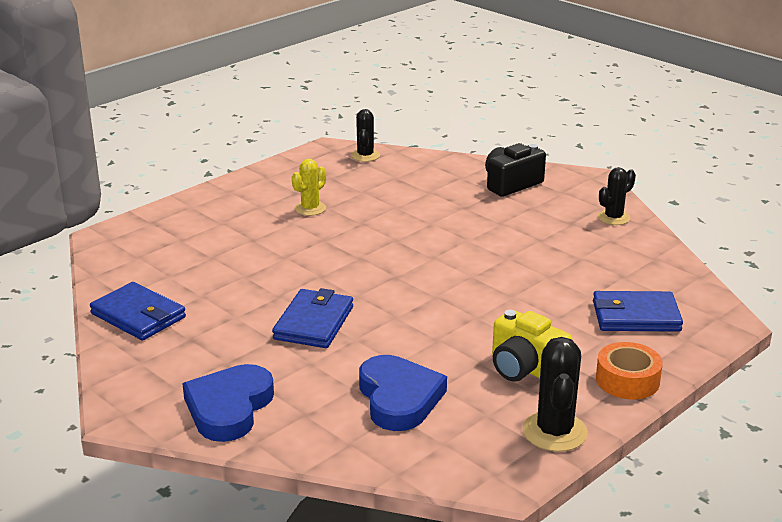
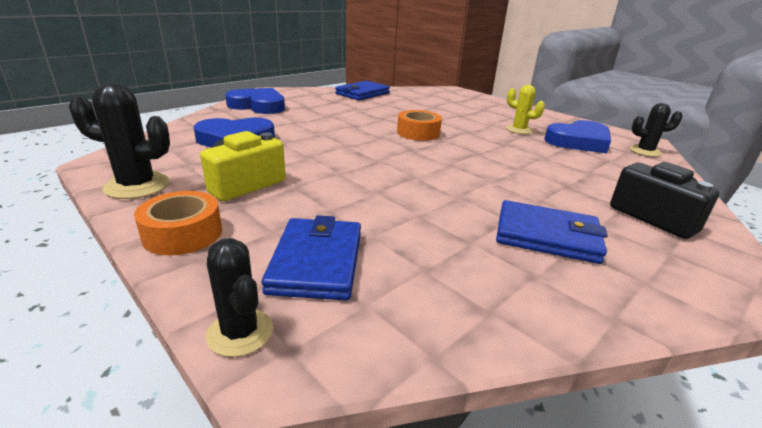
camera: 90 degrees right, 0 degrees up
blue wallet [272,288,353,348] -> blue wallet moved to [496,200,608,264]
black cactus [598,167,636,225] -> black cactus moved to [206,238,273,357]
none -> orange tape [397,110,442,141]
none -> blue heart [544,120,611,154]

